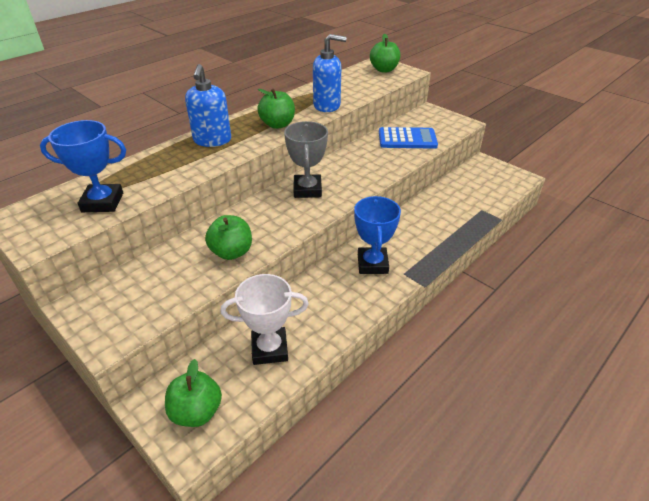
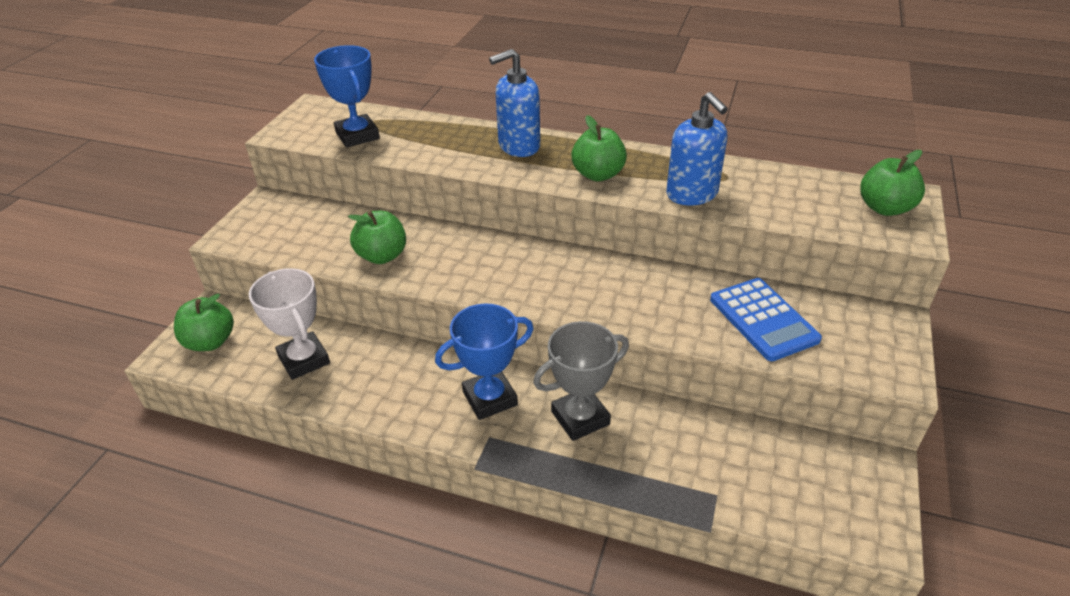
camera: 65 degrees right, 0 degrees up
grey trophy [284,121,328,198] -> grey trophy moved to [533,321,629,441]

